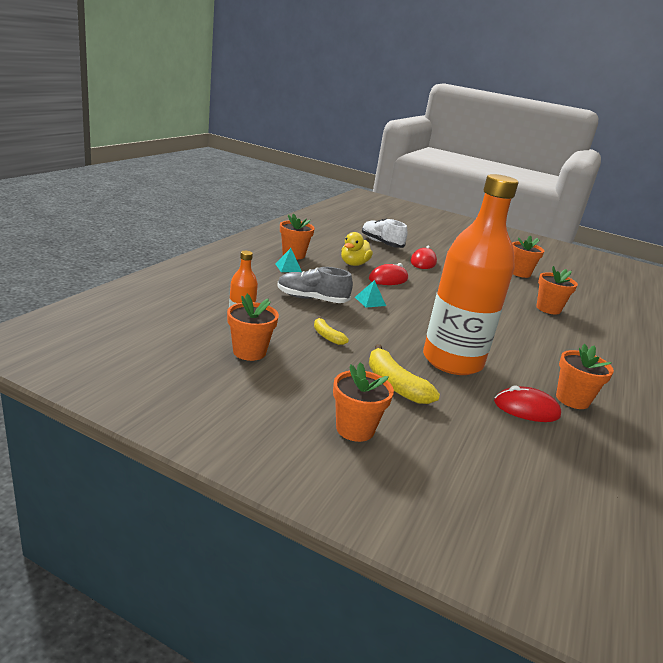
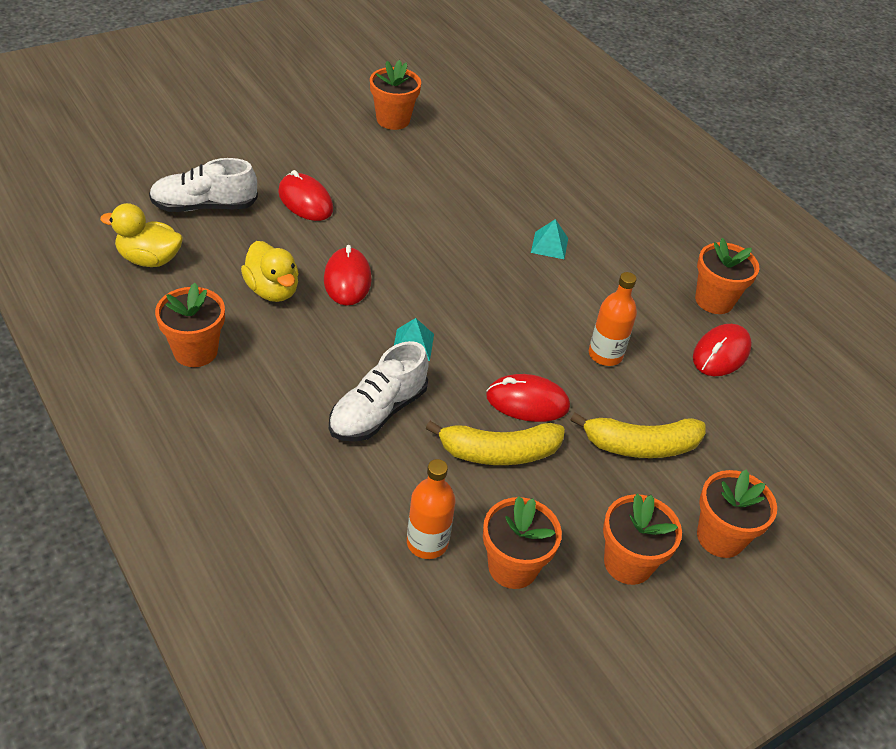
camera: 60 degrees left, 20 degrees up
turquoise pyramid [275,248,302,272] -> turquoise pyramid moved to [531,219,568,259]
grey shoe [277,267,353,303] -> white shoe [329,341,429,442]
yellow banana [314,316,349,345] -> yellow banana [426,421,565,465], size x1.71
orange bottle [423,174,518,375] -> orange bottle [589,272,637,366], size x0.42
orange flower pot [536,266,578,315] -> orange flower pot moved to [603,494,682,585]
none -> yellow duck [100,203,183,267]
none -> red mouse [486,374,570,422]

